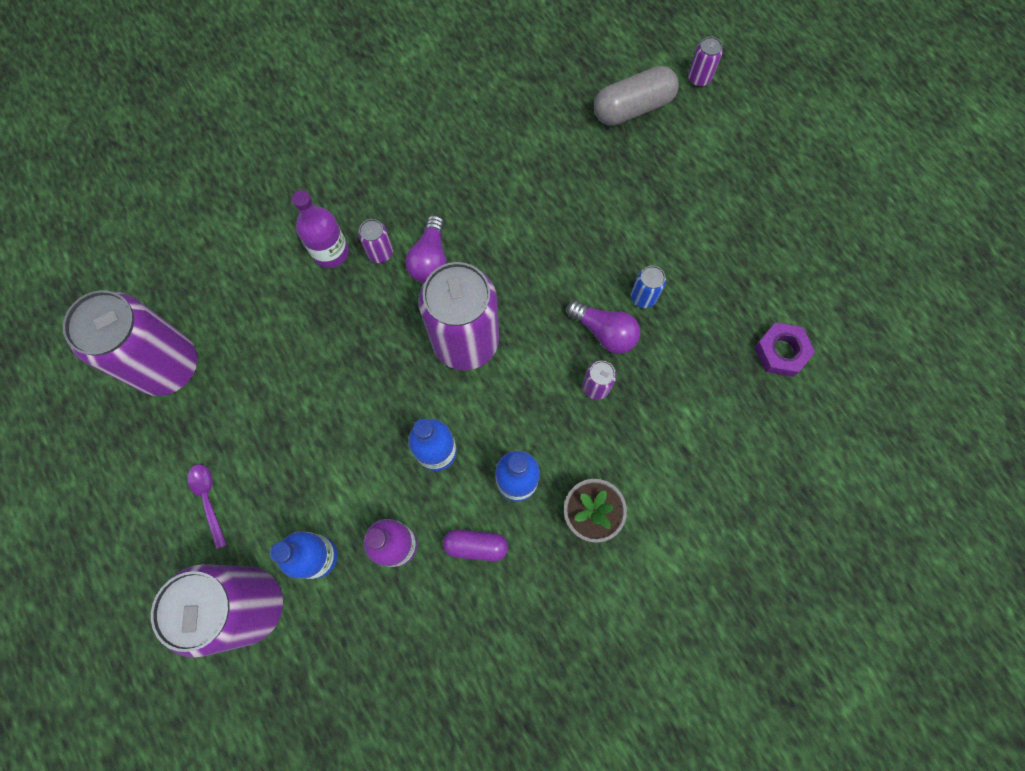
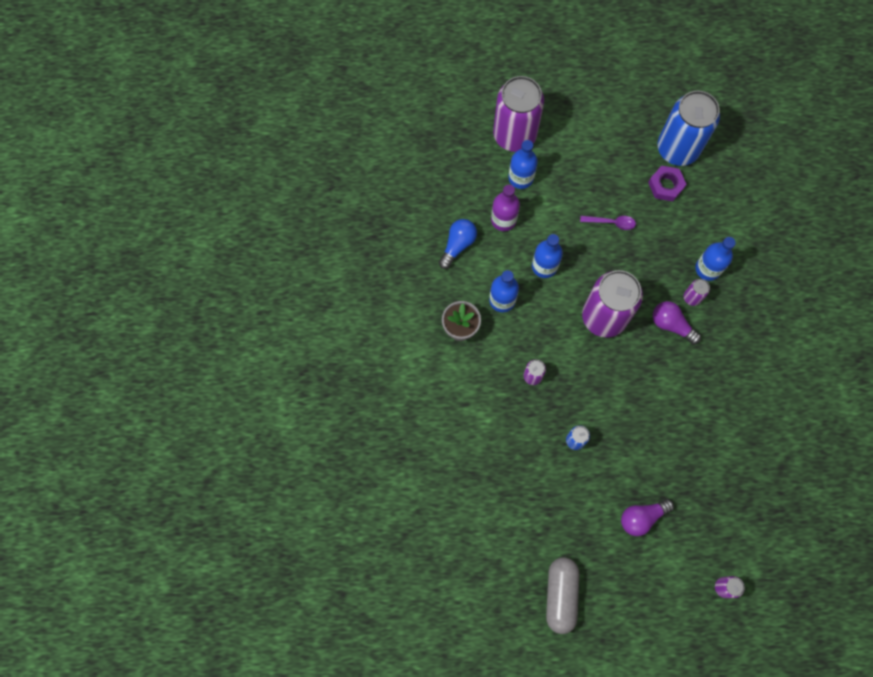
camera: 120 degrees right, 0 degrees up
purple can [63,290,197,396] -> blue can [657,91,720,166]
purple spoon [188,464,227,549] -> purple spoon moved to [580,216,636,230]
purple bottle [292,190,349,268] -> blue bottle [695,237,736,281]
purple capsule [443,529,508,561] -> none
purple light bulb [567,300,640,354] -> purple light bulb moved to [621,499,674,536]
grey capsule [594,66,679,126] -> grey capsule moved to [546,557,579,634]
purple nut [754,322,815,377] -> purple nut moved to [648,166,687,201]
none -> blue light bulb [439,219,477,269]

